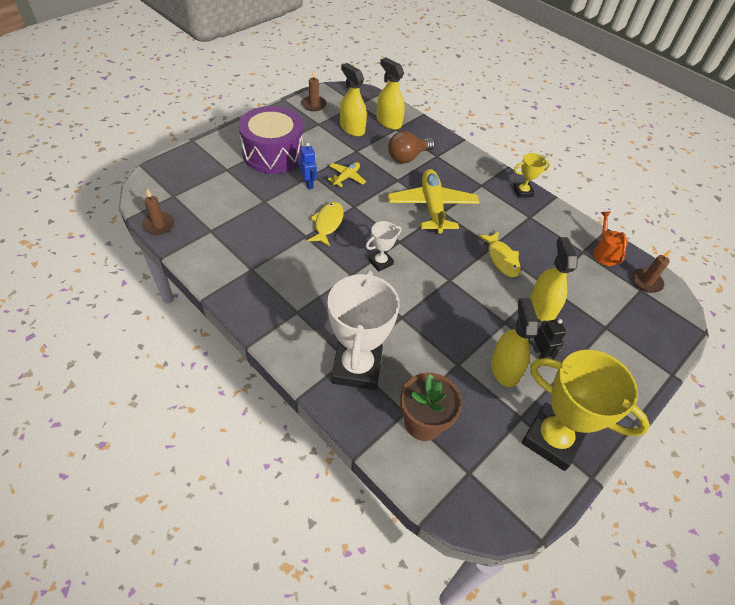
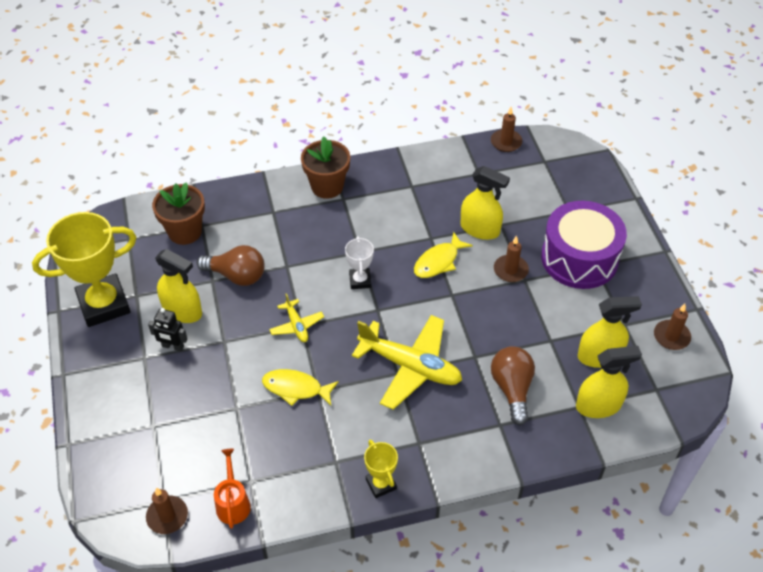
camera: 125 degrees right, 0 degrees up
blue robot [300,143,317,189] -> brown candle [494,235,529,282]
yellow fish [307,202,344,246] -> yellow fish turned 90 degrees clockwise [414,232,473,278]
white trophy [327,270,400,390] -> none
yellow plane [328,162,366,187] -> yellow plane moved to [269,293,324,342]
yellow trophy [513,153,550,198] -> yellow trophy turned 45 degrees counterclockwise [364,440,398,498]
yellow spray bottle [530,237,578,321] -> yellow spray bottle moved to [461,166,510,240]
orange watering can [593,212,628,266] -> orange watering can turned 120 degrees counterclockwise [214,449,251,529]
none -> brown light bulb [197,245,265,286]
none -> brown flower pot [301,137,350,199]

